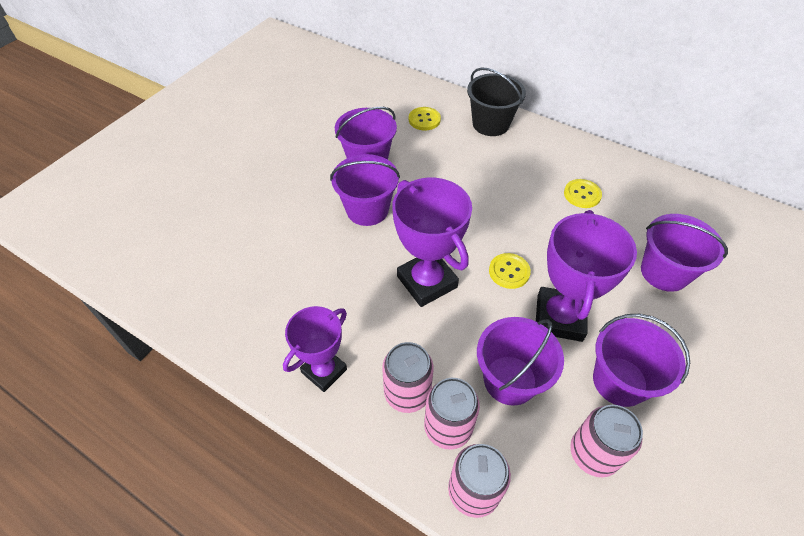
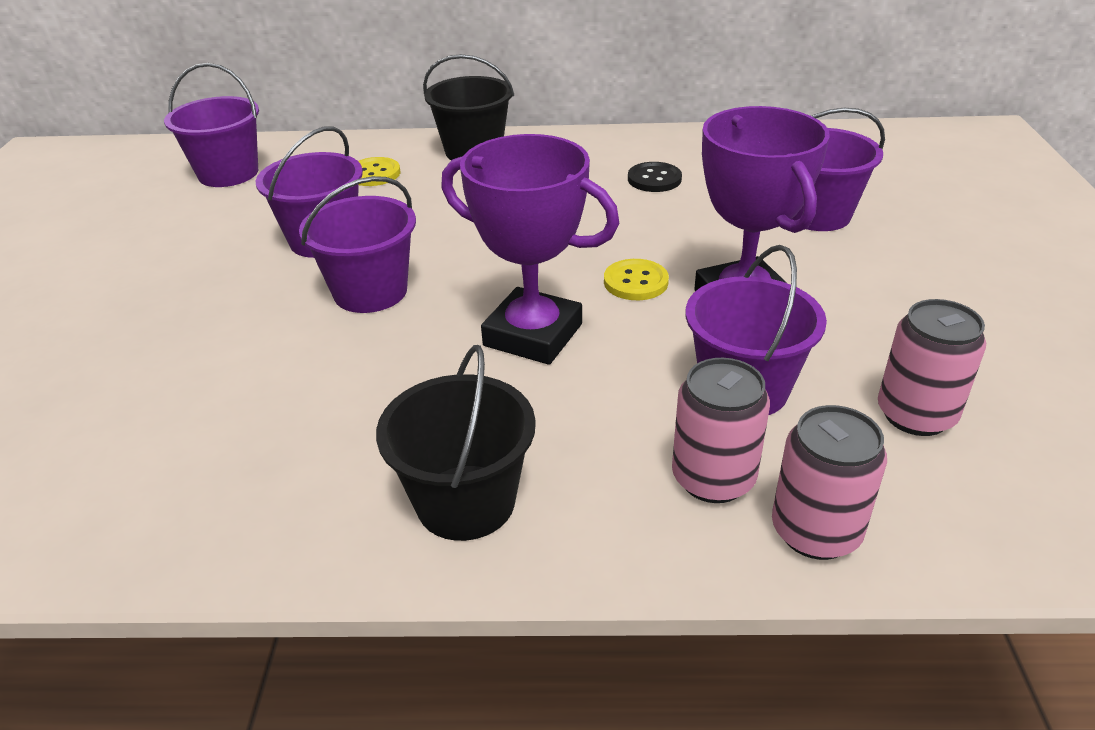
camera: 30 degrees left, 15 degrees down
purple trophy [283,306,347,392] -> black bucket [376,345,536,541]
pink can [382,342,433,413] -> none
yellow button [564,179,602,208] -> black button [628,162,682,192]
purple bucket [593,314,690,407] -> purple bucket moved to [164,63,259,187]

